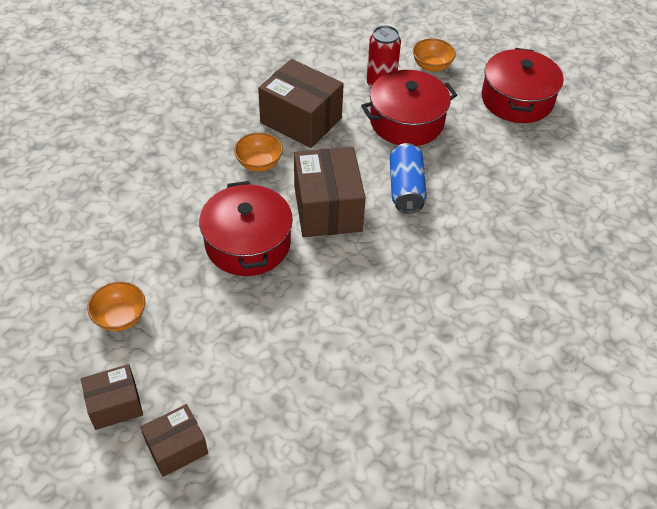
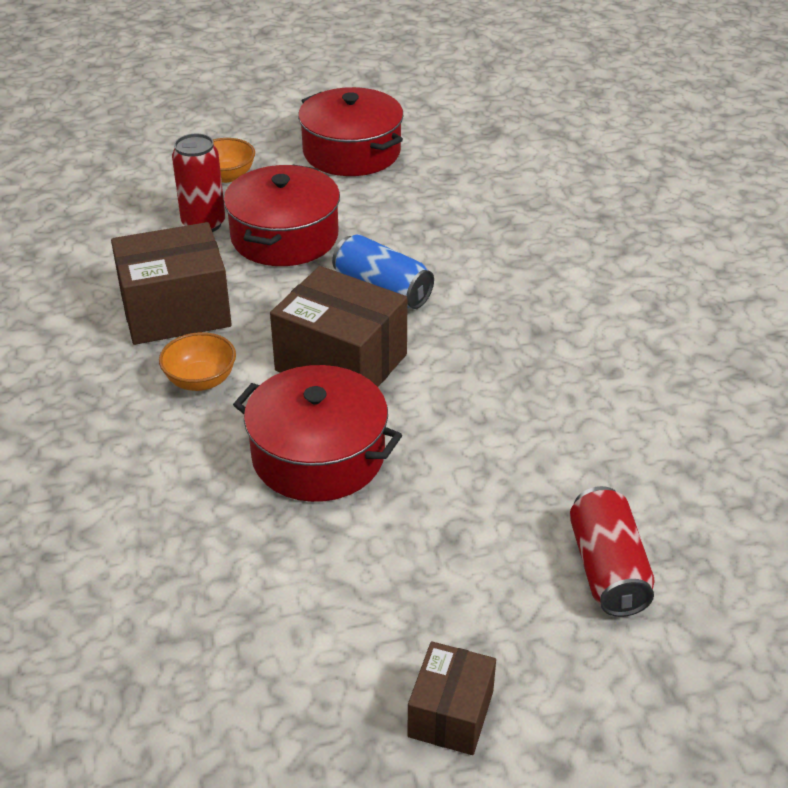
camera: 50 degrees left, 10 degrees down
orange bowl [87,281,145,331] -> none
brown box [140,404,208,477] -> none
none -> red can [569,486,655,617]

